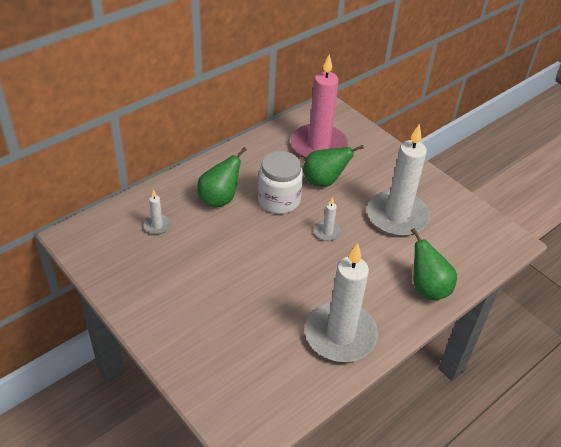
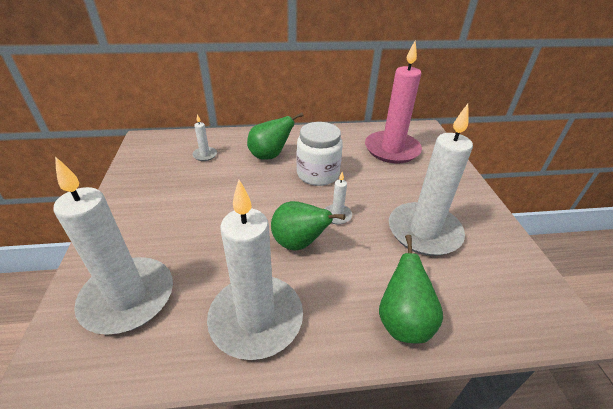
camera: 35 degrees right, 5 degrees down
green pear [303,145,364,187] -> green pear moved to [271,201,345,251]
none -> white candle [53,157,173,335]

